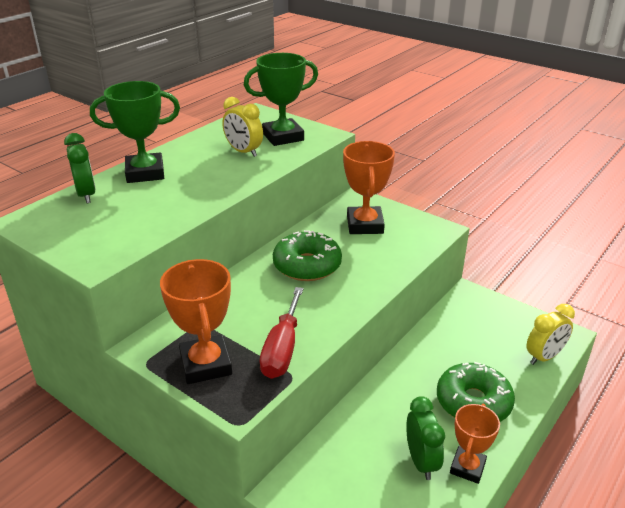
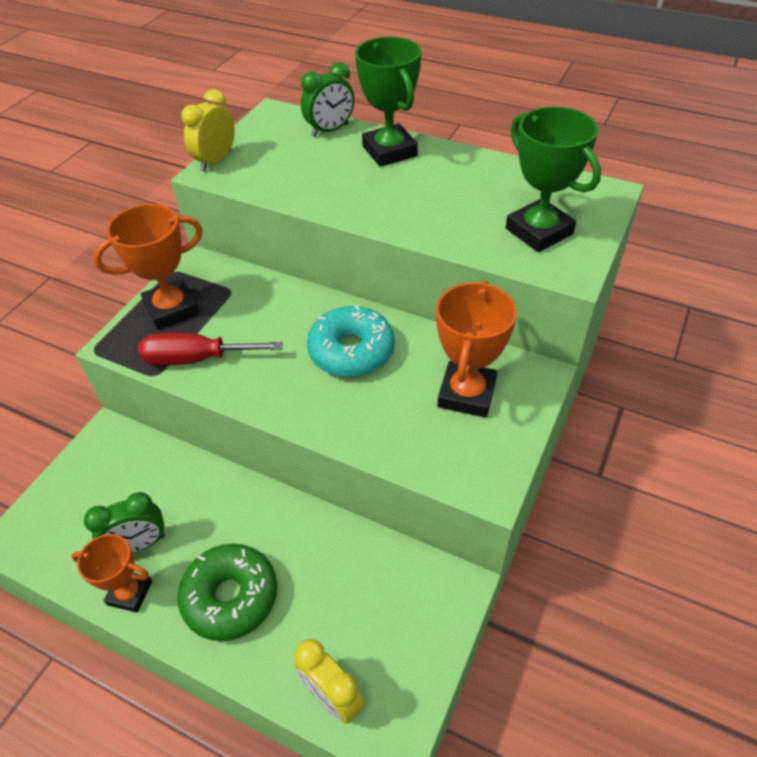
camera: 80 degrees right, 15 degrees up
yellow clock [222,97,263,157] -> yellow clock moved to [181,89,235,172]
green donut [273,230,342,281] -> turquoise donut [307,305,395,377]
orange trophy [343,141,395,234] -> orange trophy turned 60 degrees counterclockwise [436,281,517,418]

